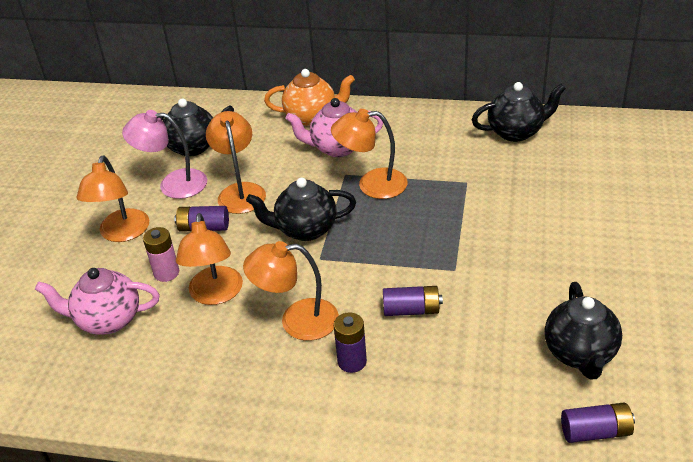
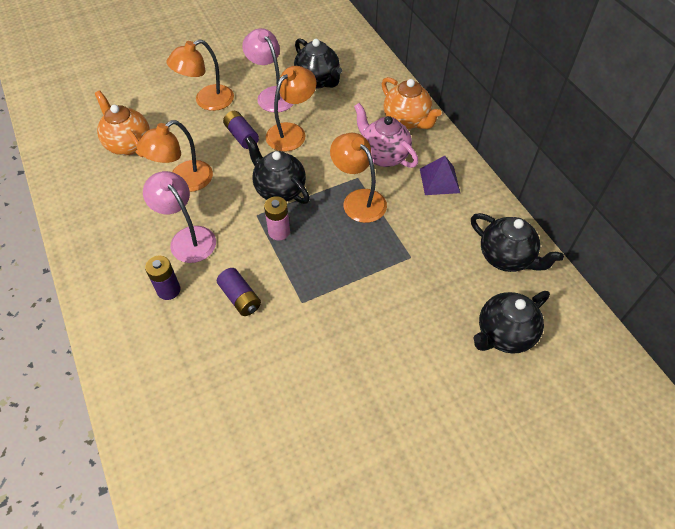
camera: 50 degrees right, 15 degrees up
pink teapot [35,268,160,335] -> orange teapot [95,90,150,157]
pink battery [143,227,179,282] -> pink battery moved to [264,196,290,241]
orange lamp [243,241,339,341] -> pink lamp [143,171,216,263]
black teapot [545,282,622,379] -> black teapot moved to [474,291,550,354]
purple battery [561,403,635,443] -> none
none -> purple pyramid [420,156,460,195]

